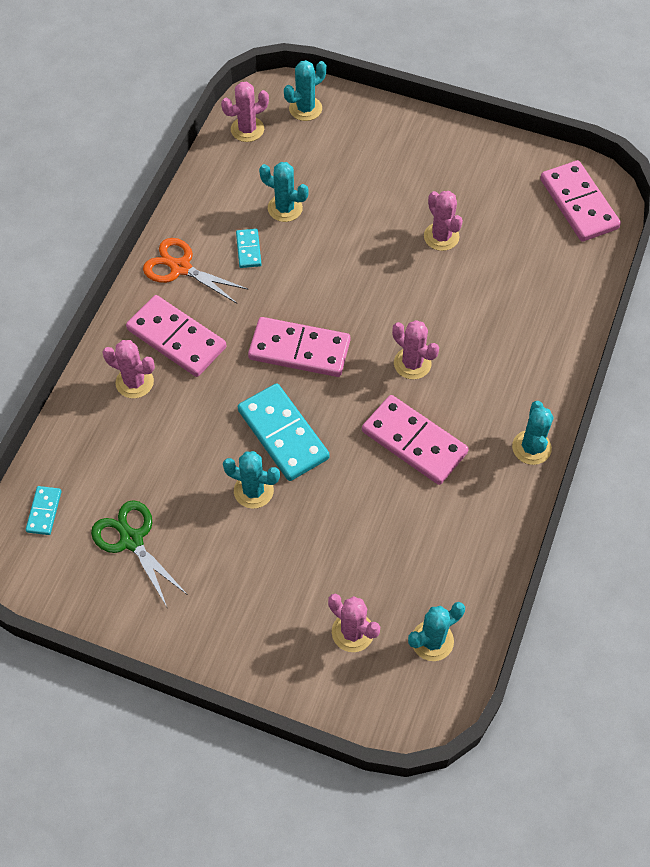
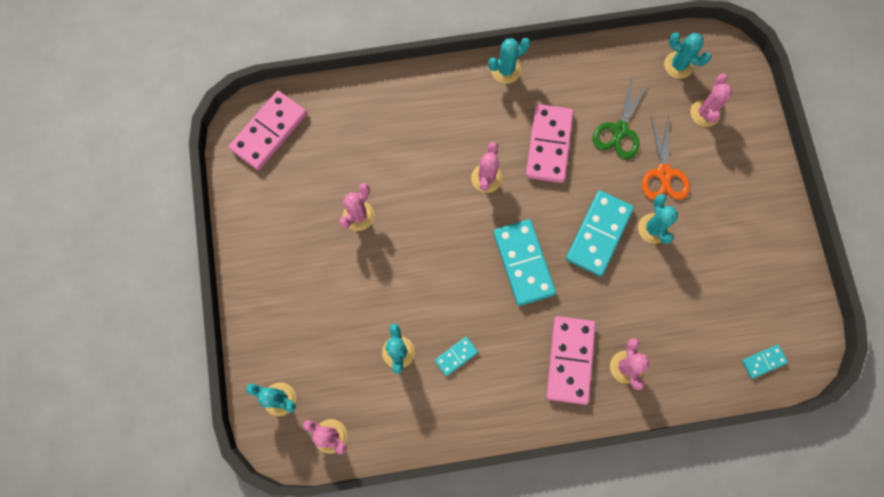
camera: 120 degrees left, 15 degrees up
green scissors [91,500,188,607] -> green scissors moved to [593,75,648,159]
orange scissors [143,238,249,303] -> orange scissors moved to [642,116,690,200]
pink domino [248,317,350,377] -> turquoise domino [493,219,556,306]

